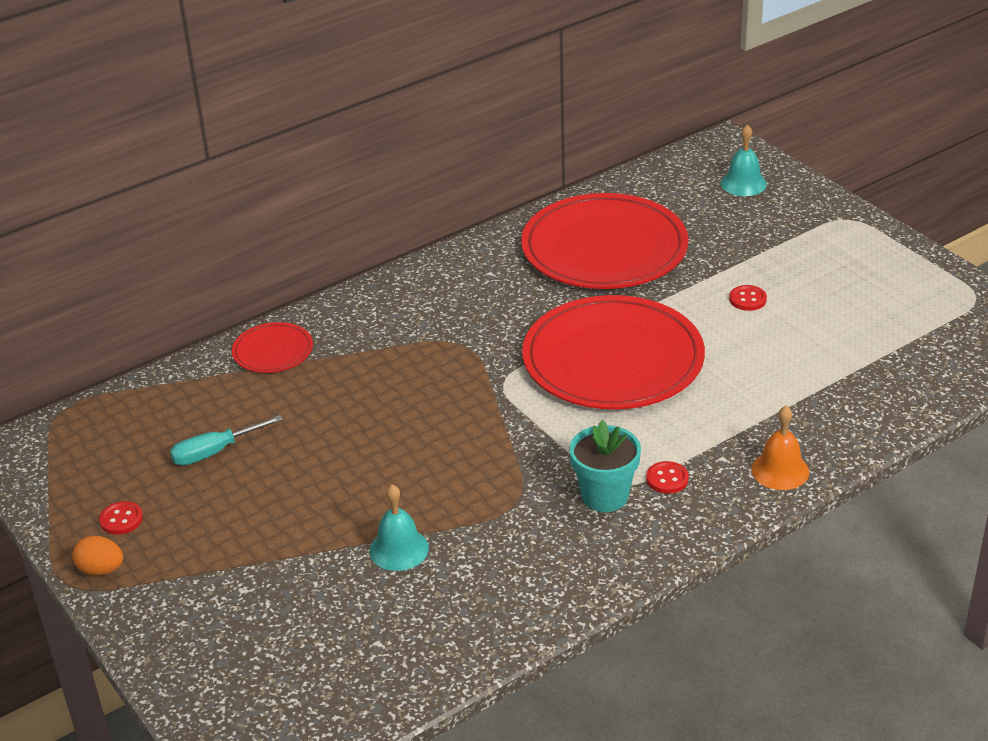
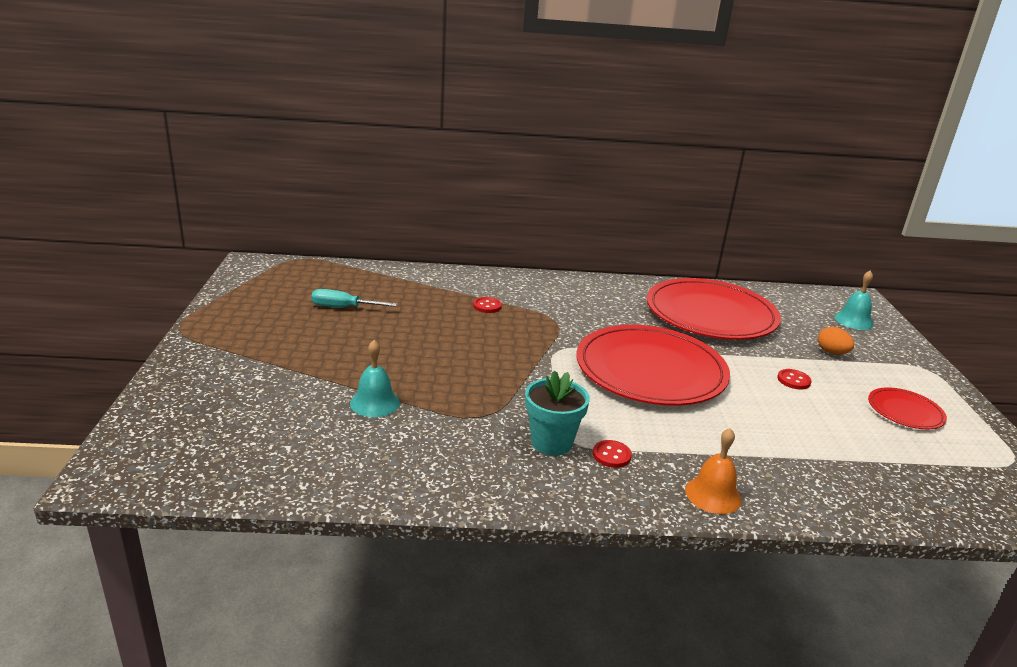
camera: 30 degrees right, 10 degrees down
orange egg [72,536,123,576] -> orange egg moved to [818,327,854,354]
red button [99,501,143,535] -> red button moved to [473,297,502,313]
red plate [232,322,313,373] -> red plate moved to [868,387,947,429]

